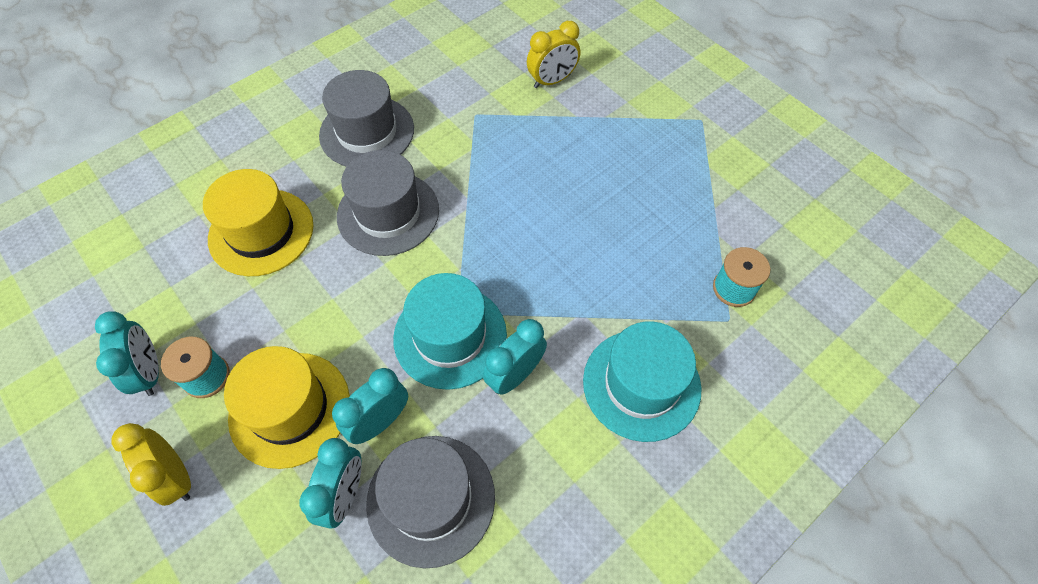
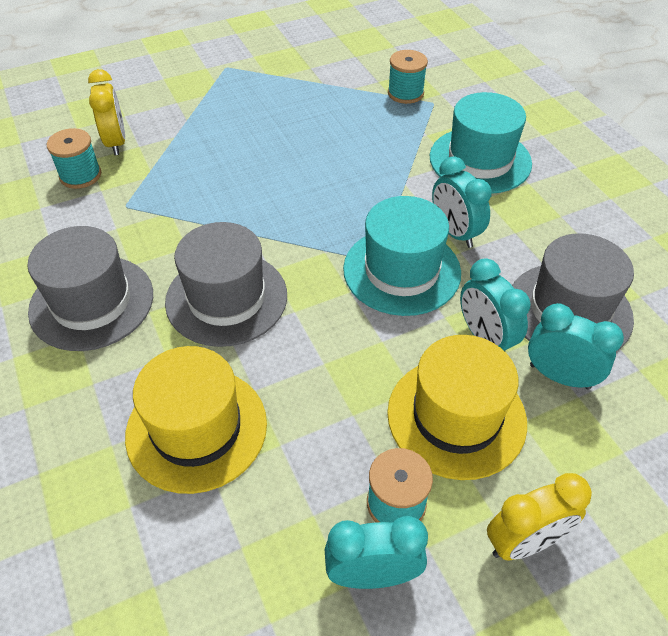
camera: 75 degrees left, 10 degrees down
none -> turquoise spool [47,128,101,189]

